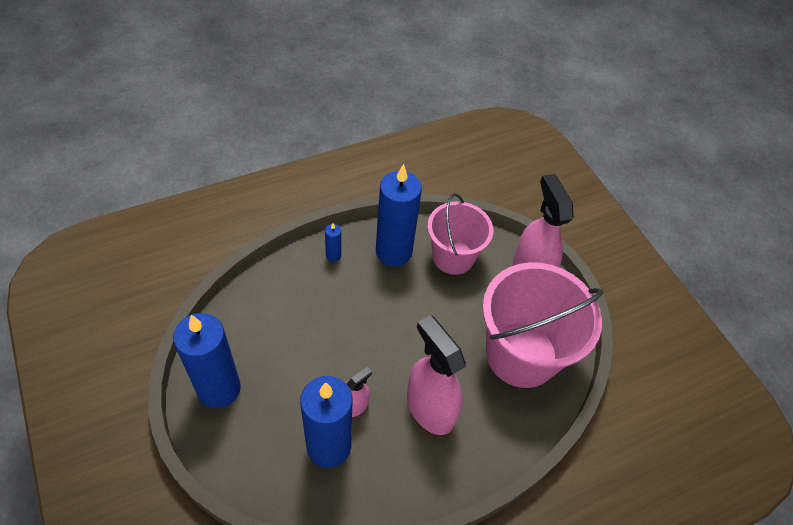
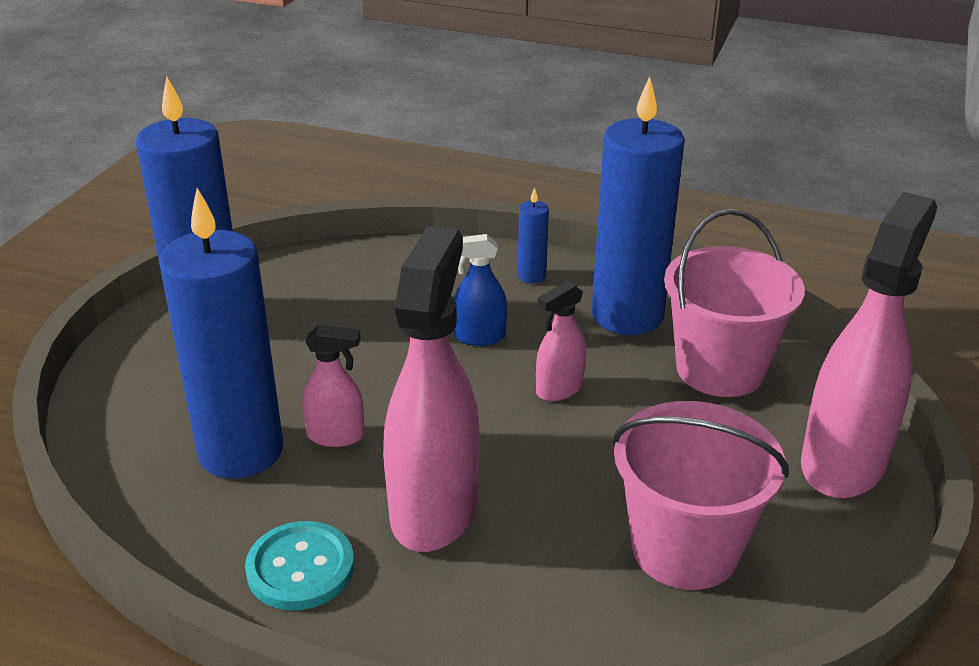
camera: 50 degrees right, 20 degrees down
pink bucket [482,262,603,388] -> pink bucket [612,401,789,590], size x0.63
none -> turquoise button [245,521,354,610]
none -> blue spray bottle [454,234,507,346]
none -> pink spray bottle [536,281,586,401]

